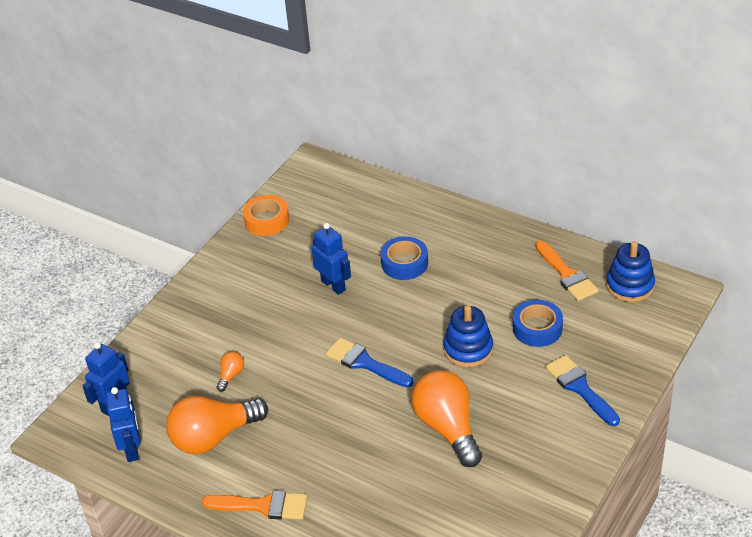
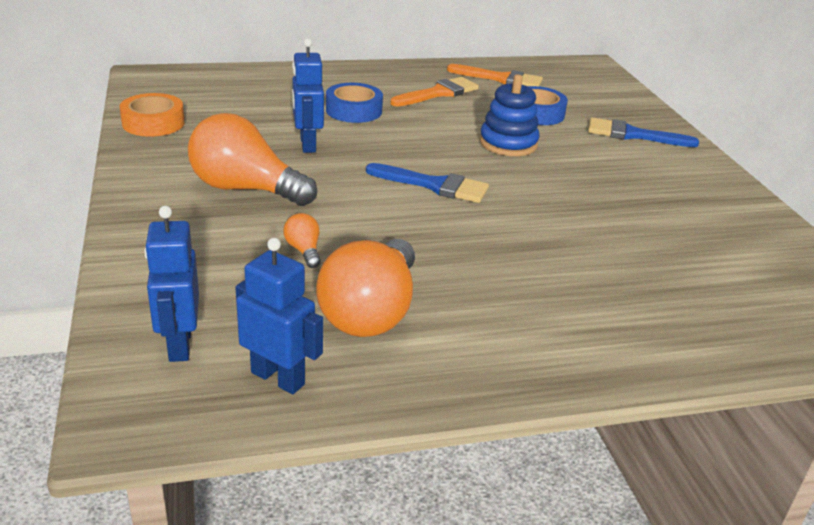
camera: 50 degrees left, 10 degrees down
orange brush [202,491,307,520] -> orange brush moved to [390,77,479,107]
blue robot [312,223,351,295] -> blue robot turned 105 degrees counterclockwise [292,38,324,153]
blue brush [326,338,413,387] -> blue brush turned 150 degrees counterclockwise [366,163,489,203]
orange light bulb [412,370,482,467] -> orange light bulb moved to [188,113,317,206]
blue stacking toy [606,241,655,302] -> none

